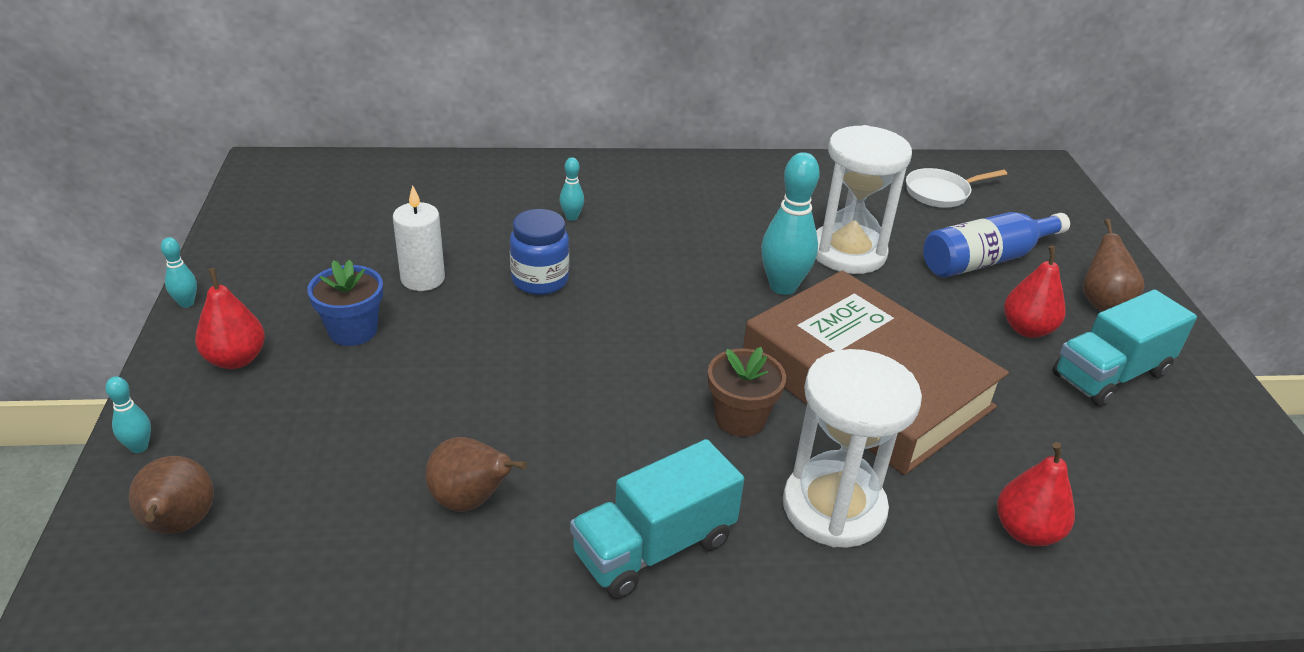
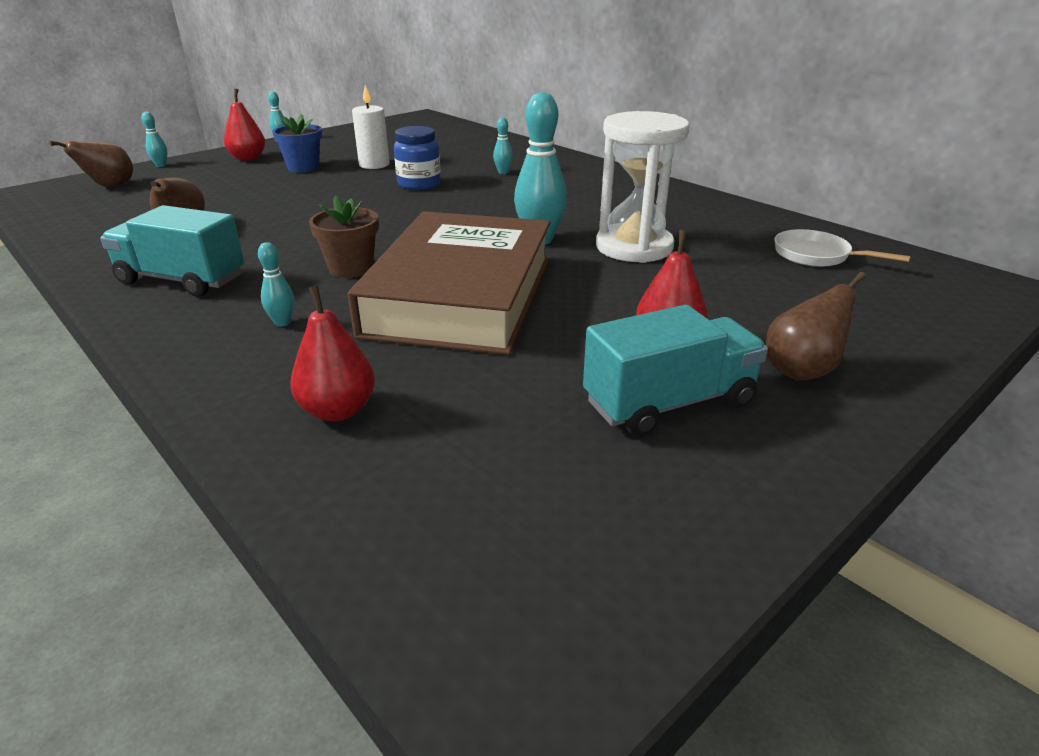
camera: 55 degrees right, 5 degrees down
white hourglass [783,349,922,548] -> turquoise bowling pin [258,242,294,327]
blue bottle [923,212,1070,278] -> none
turquoise truck [1052,289,1197,407] -> turquoise truck turned 135 degrees clockwise [583,305,768,437]

